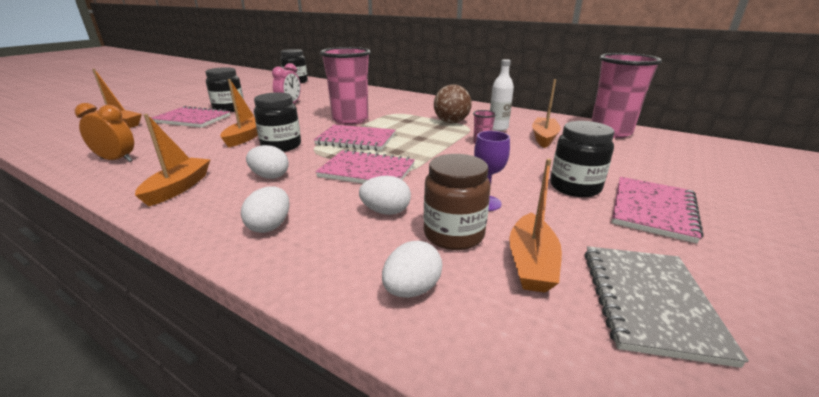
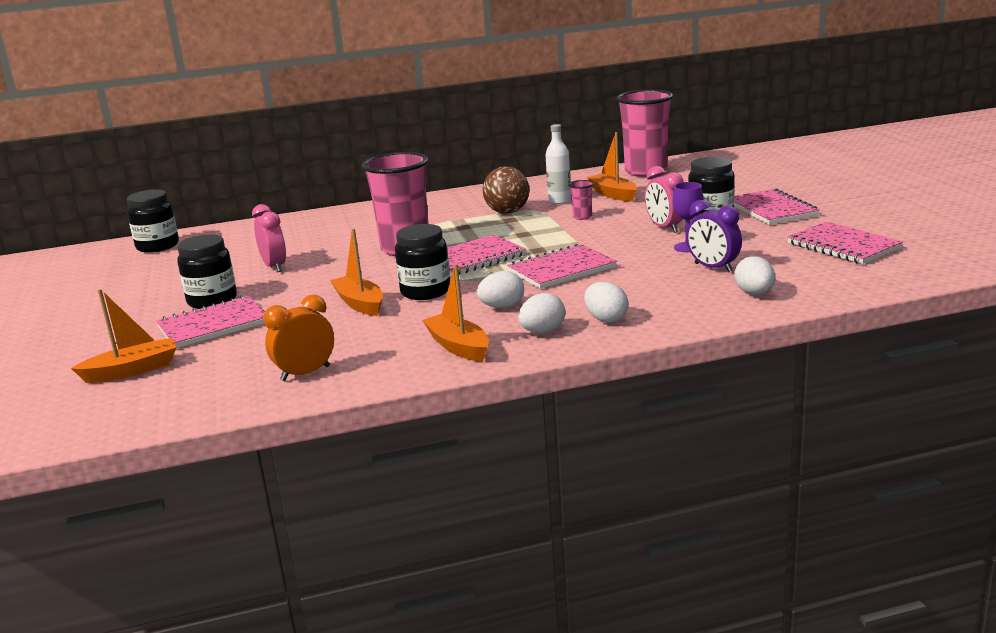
camera: 45 degrees left, 5 degrees down
white egg [359,176,411,215] -> white egg moved to [518,293,565,333]
brown jar [424,154,491,250] -> purple clock [686,200,742,272]
orange boat [509,159,562,293] -> none
grey notebook [584,246,749,368] -> pink notebook [787,222,903,264]
none -> pink clock [645,166,683,233]

